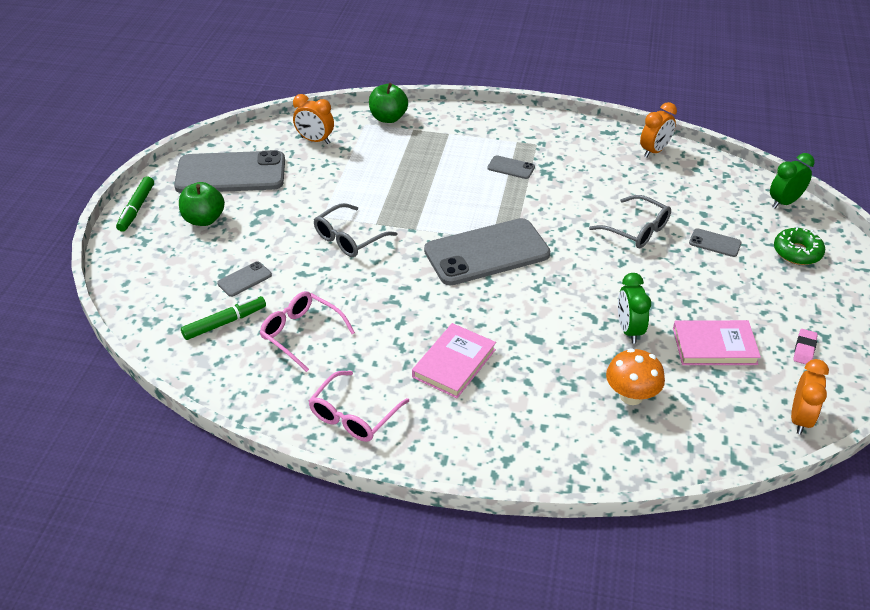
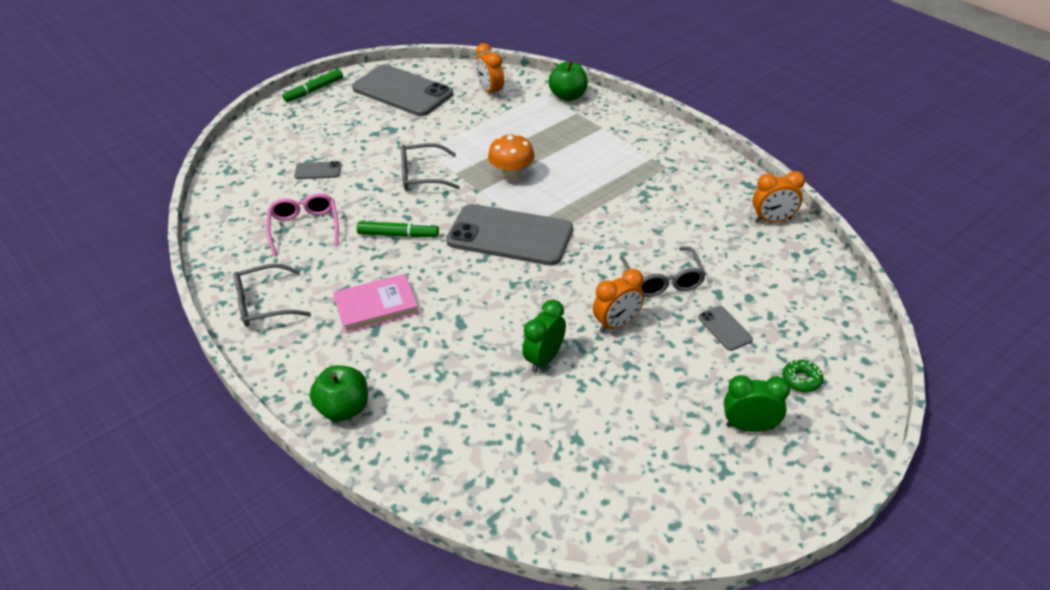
camera: 40 degrees right, 0 degrees up
green apple [179,182,225,226] -> green apple moved to [310,365,368,421]
green marker [181,296,266,340] -> green marker moved to [357,221,439,238]
pink glasses [309,371,409,442] -> grey glasses [233,263,311,327]
grey phone [487,155,535,179] -> none
orange mushroom [606,348,665,405] -> orange mushroom moved to [488,133,535,181]
pink book [673,320,761,365] -> none
green clock [770,153,814,208] -> green clock moved to [724,375,790,432]
green donut [774,227,825,265] -> green donut [782,360,823,392], size x0.66
orange clock [791,359,829,435] -> orange clock moved to [593,269,644,333]
pink eraser [793,329,818,364] -> none

